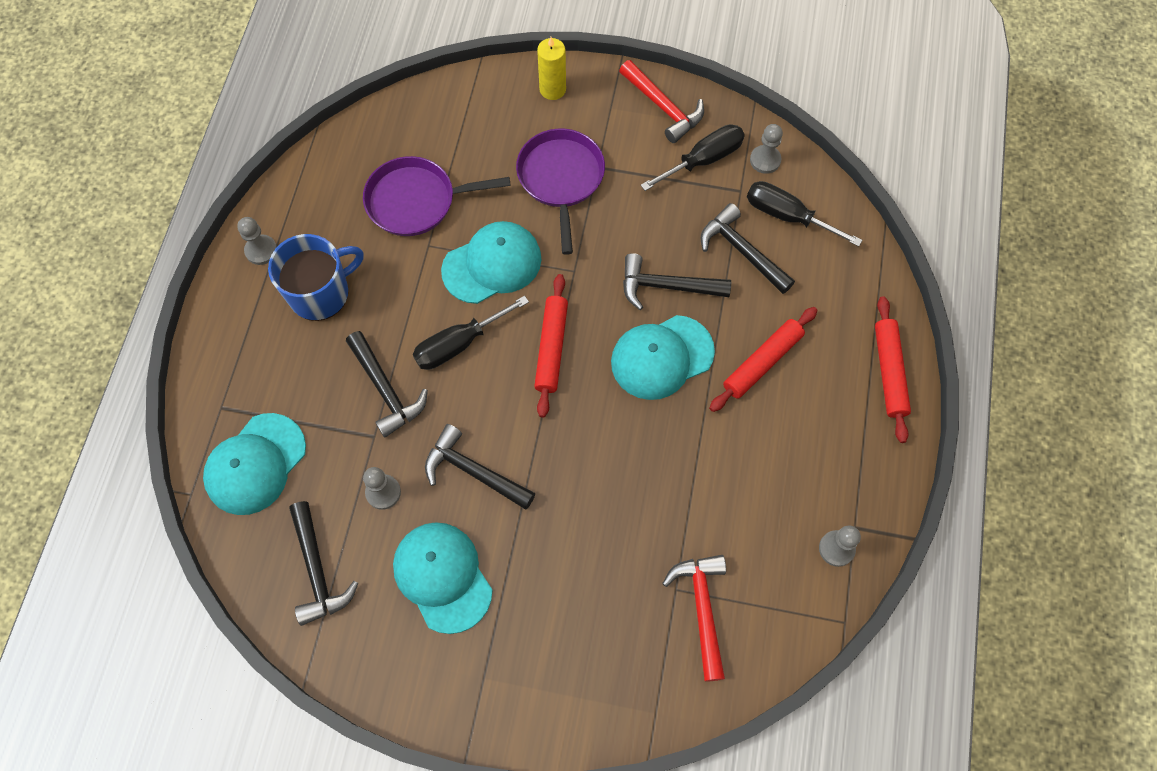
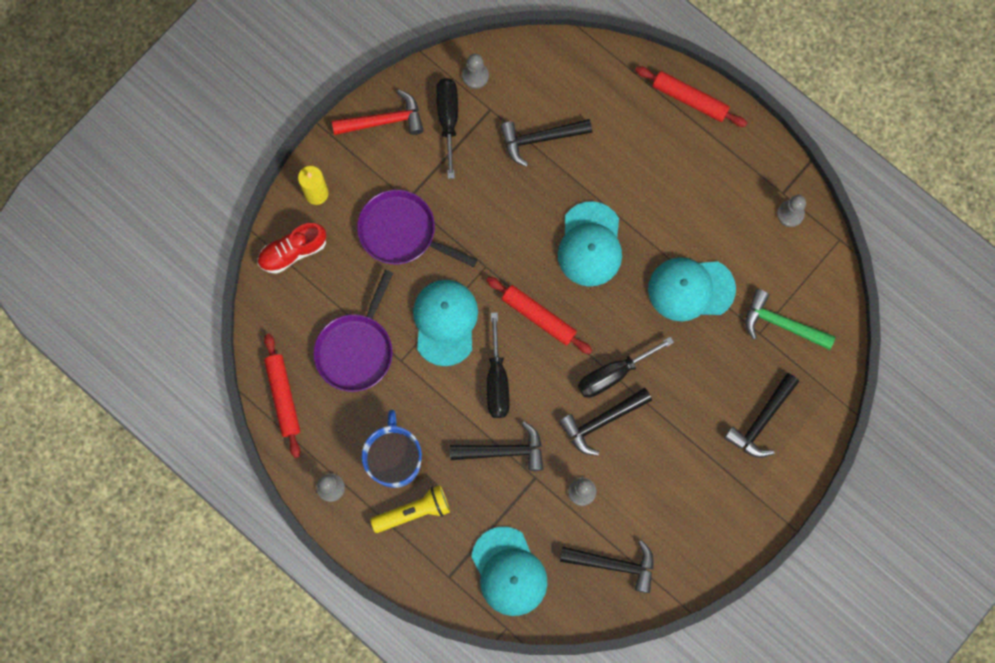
camera: 60 degrees left, 10 degrees up
turquoise cap [393,522,492,634] -> turquoise cap moved to [648,257,736,321]
black hammer [623,253,731,310] -> black hammer moved to [724,373,799,458]
red hammer [662,555,726,682] -> green hammer [745,289,836,350]
red rolling pin [709,307,817,412] -> red rolling pin moved to [264,334,300,458]
black screwdriver [747,181,862,247] -> black screwdriver moved to [578,336,674,398]
none -> red shoe [257,223,326,274]
none -> yellow flashlight [370,485,450,533]

